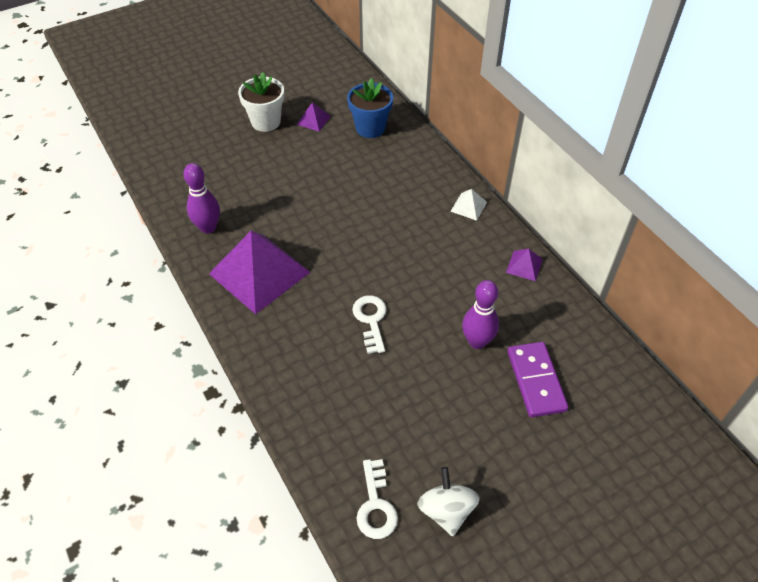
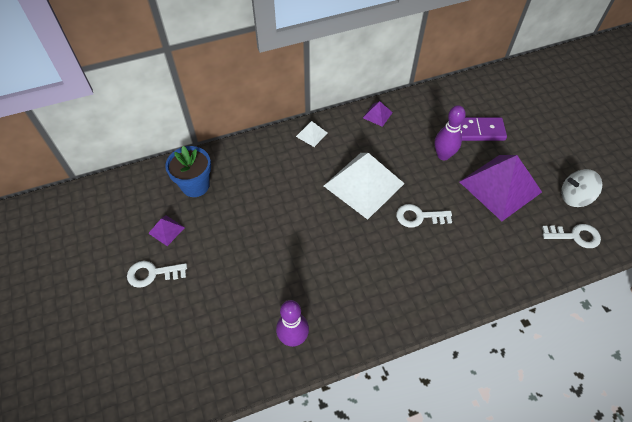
camera: 80 degrees left, 5 degrees up
purple pyramid [209,231,310,314] -> purple pyramid moved to [459,155,542,221]
white flower pot [238,72,284,132] -> white key [127,261,187,288]
none -> white pyramid [324,153,405,220]

